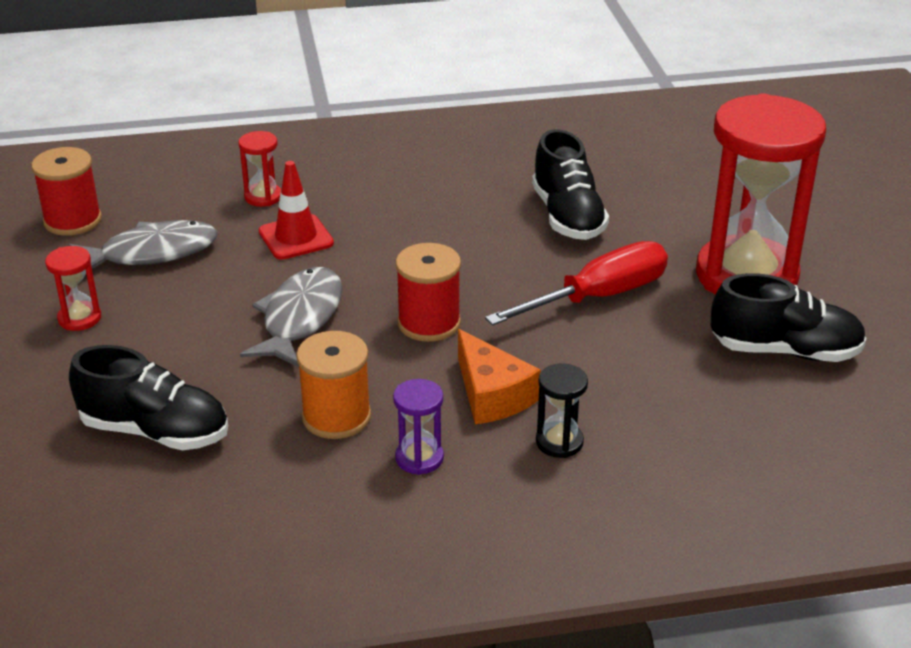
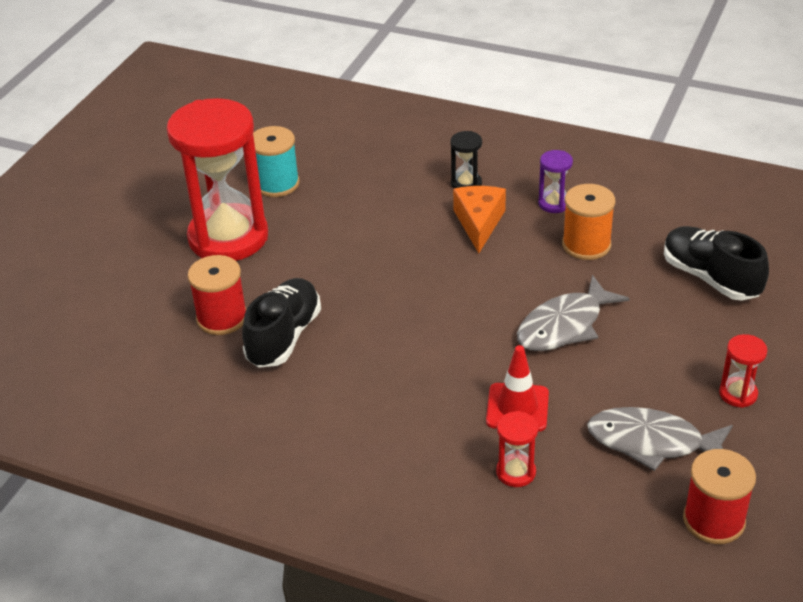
camera: 145 degrees left, 5 degrees up
red spool [396,243,461,342] -> red spool moved to [188,255,247,335]
red screwdriver [485,241,668,325] -> none
black shoe [711,273,867,362] -> turquoise spool [253,126,300,197]

